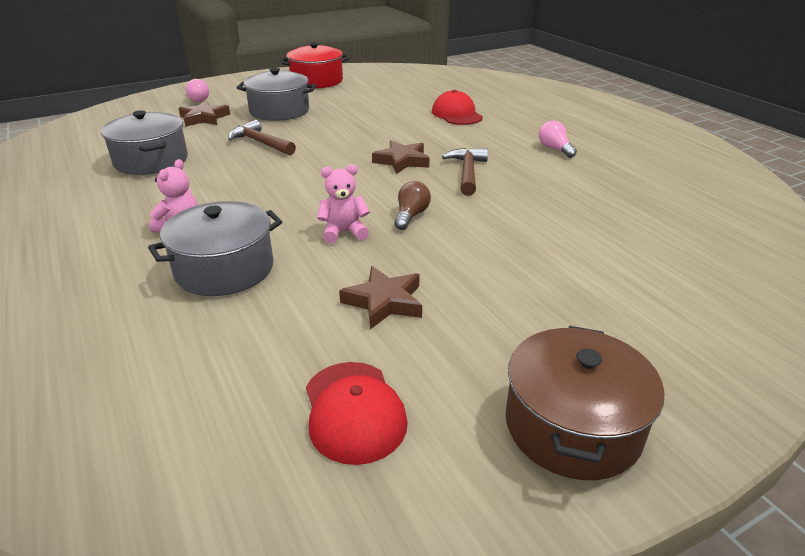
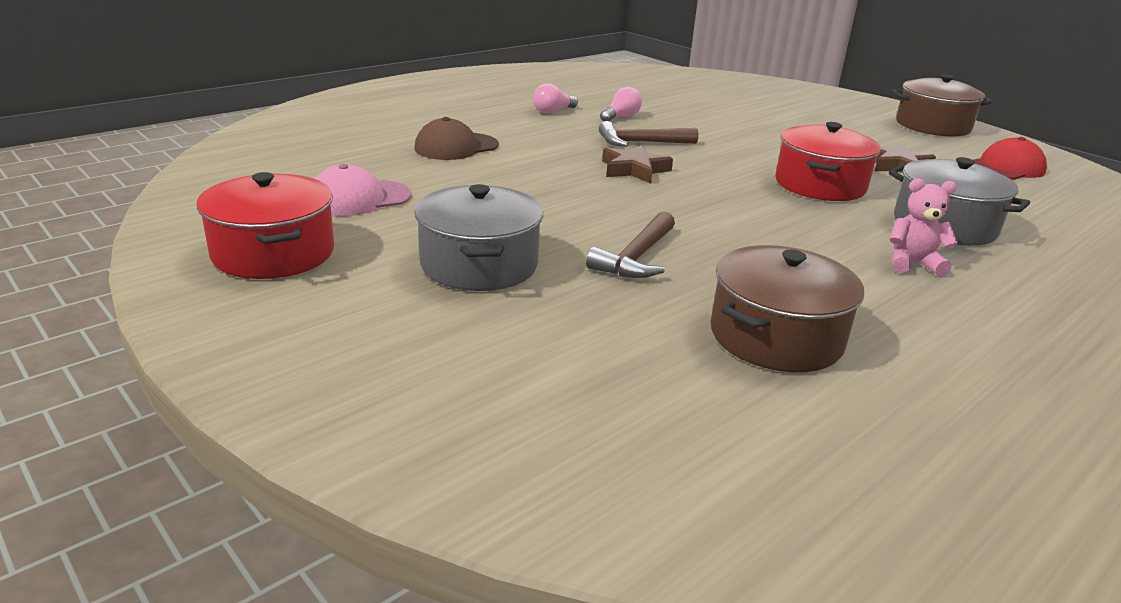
camera: 105 degrees left, 5 degrees down
grey pot [101,111,188,175] -> brown pot [711,245,864,372]
brown star [179,100,230,127] -> none
pink light bulb [186,79,209,102] -> pink light bulb moved to [600,87,642,122]
pink teddy bear [317,164,370,244] -> red pot [775,122,881,201]
brown light bulb [394,181,431,230] -> none
red cap [432,90,483,125] -> brown cap [415,117,499,160]
none -> pink cap [315,164,412,216]

